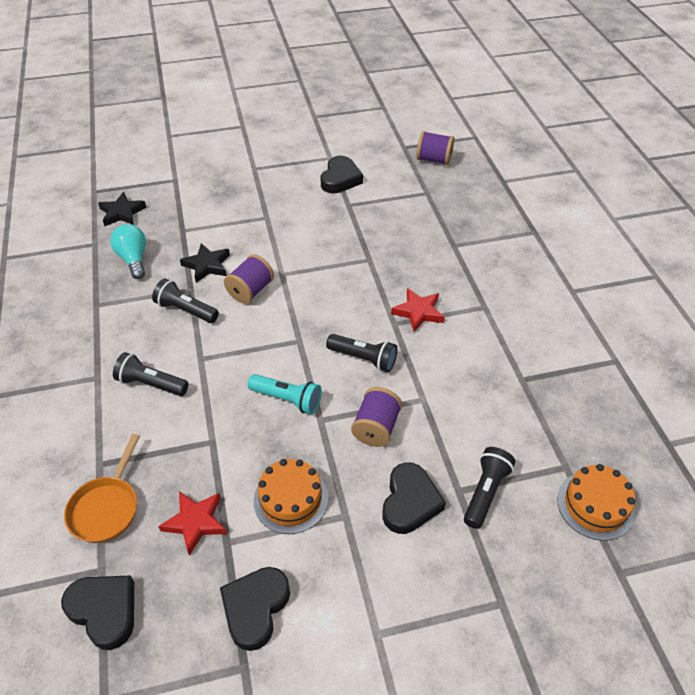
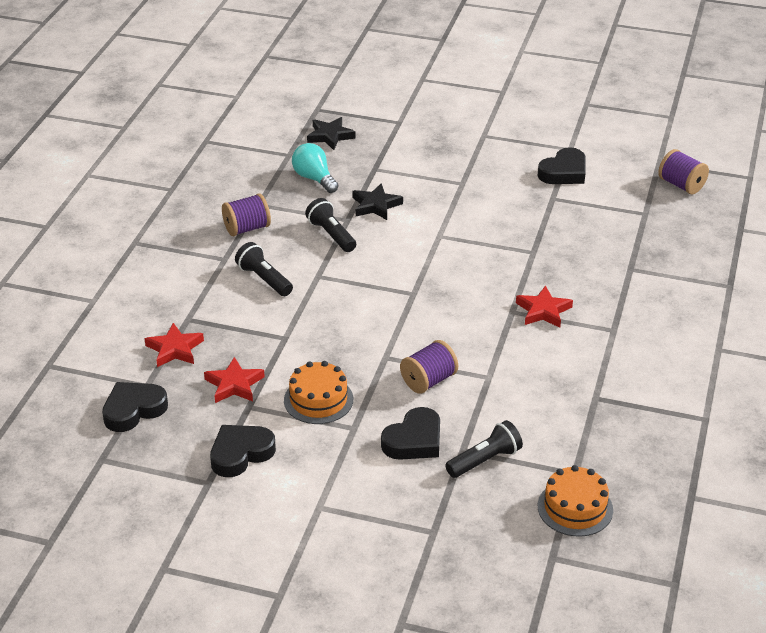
camera: 30 degrees right, 10 degrees down
black heart [61,575,134,650] -> black heart turned 105 degrees counterclockwise [102,382,168,432]
orange pan [64,434,140,543] -> red star [144,323,204,367]
turquoise light bulb [110,224,146,279] -> turquoise light bulb turned 45 degrees counterclockwise [292,143,338,193]
purple spool [224,254,274,304] -> purple spool moved to [222,193,271,236]
turquoise flashlight [248,374,322,414] -> none
black flashlight [326,334,397,372] -> none

